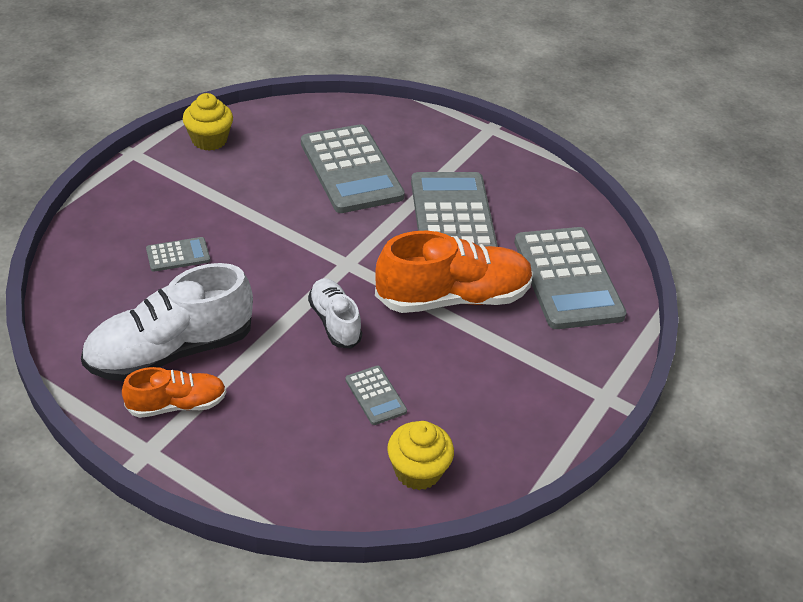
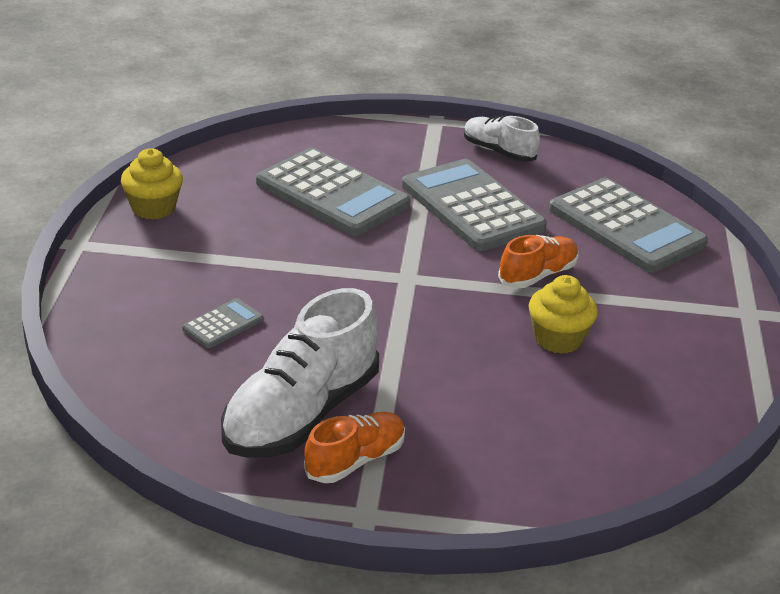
camera: 25 degrees left, 10 degrees down
white shoe [308,278,362,349] -> white shoe moved to [464,116,540,162]
grey calculator [346,365,407,425] -> none
orange shoe [375,231,533,313] -> orange shoe [498,235,579,288], size x0.55
yellow cupcake [387,421,454,490] -> yellow cupcake moved to [529,275,598,354]

